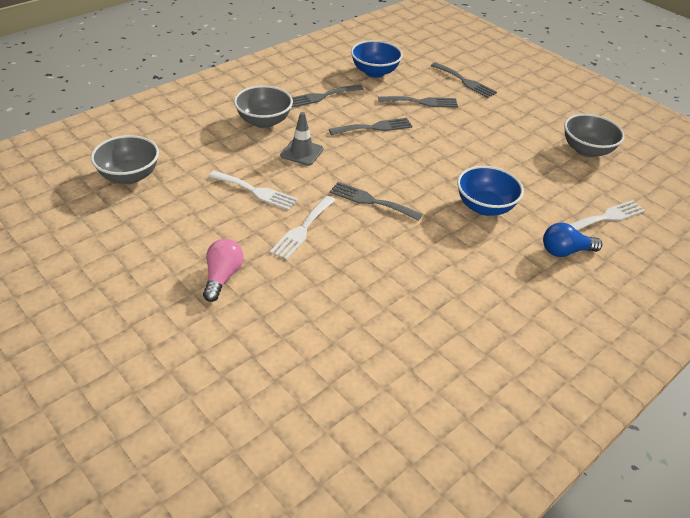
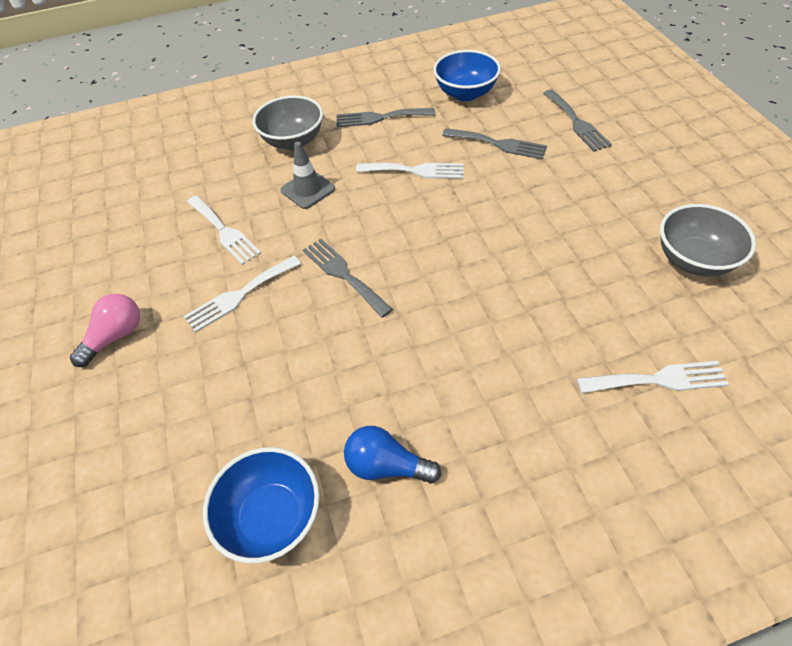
camera: 30 degrees right, 10 degrees up
grey bowl [91,135,159,184] -> none
grey fork [329,118,413,135] -> white fork [356,163,464,179]
blue bowl [457,166,524,216] -> blue bowl moved to [203,447,320,563]
blue light bulb [543,223,602,257] -> blue light bulb moved to [344,426,441,484]

